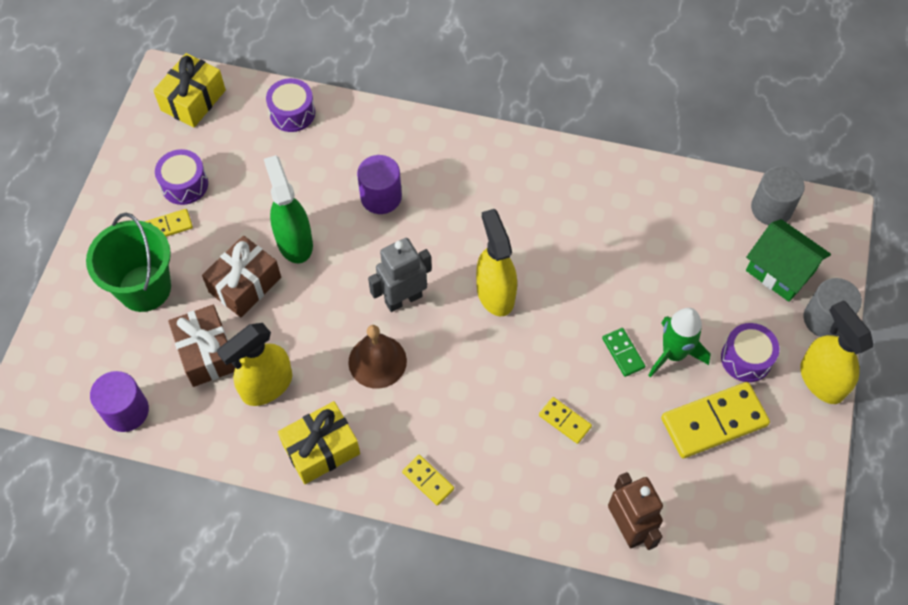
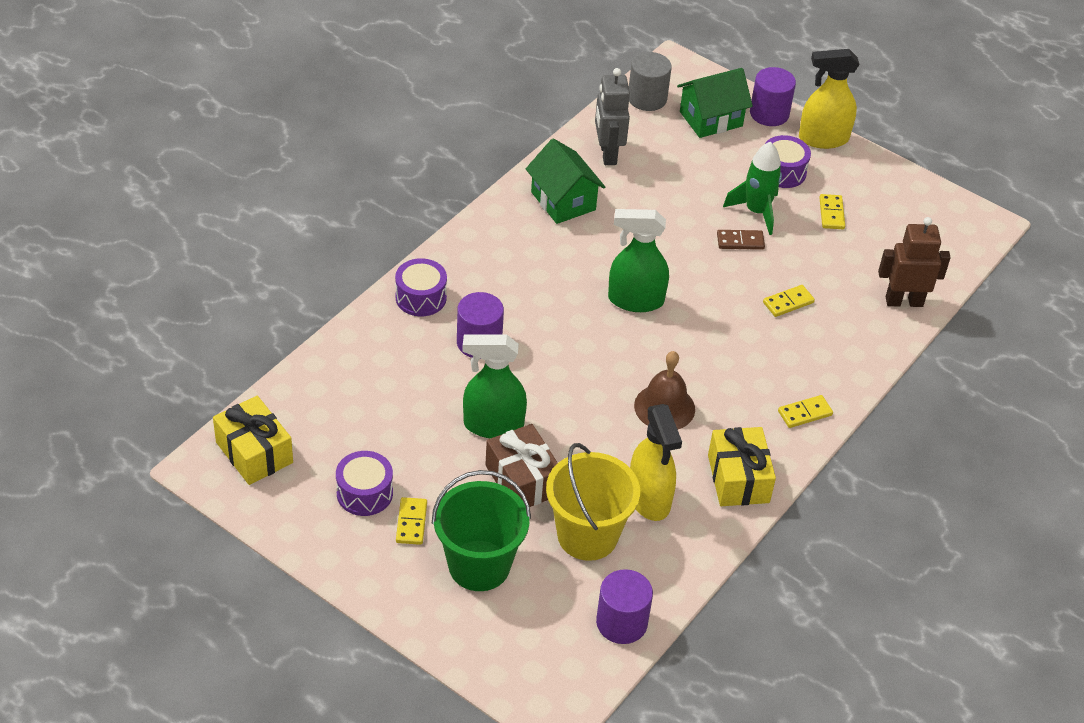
camera: 70 degrees left, 15 degrees down
brown gift [168,305,235,387] -> yellow bucket [546,443,640,561]
purple drum [266,78,315,132] -> purple drum moved to [395,258,447,316]
grey robot [368,238,432,312] -> grey robot moved to [595,68,630,165]
yellow spray bottle [476,209,517,316] -> green spray bottle [608,209,669,312]
green domino [602,328,645,377] -> brown domino [717,230,765,250]
yellow domino [661,382,770,458] -> yellow domino [819,194,845,229], size x0.50
grey cylinder [804,278,862,337] -> purple cylinder [750,67,796,126]
none -> green house [526,138,605,224]

